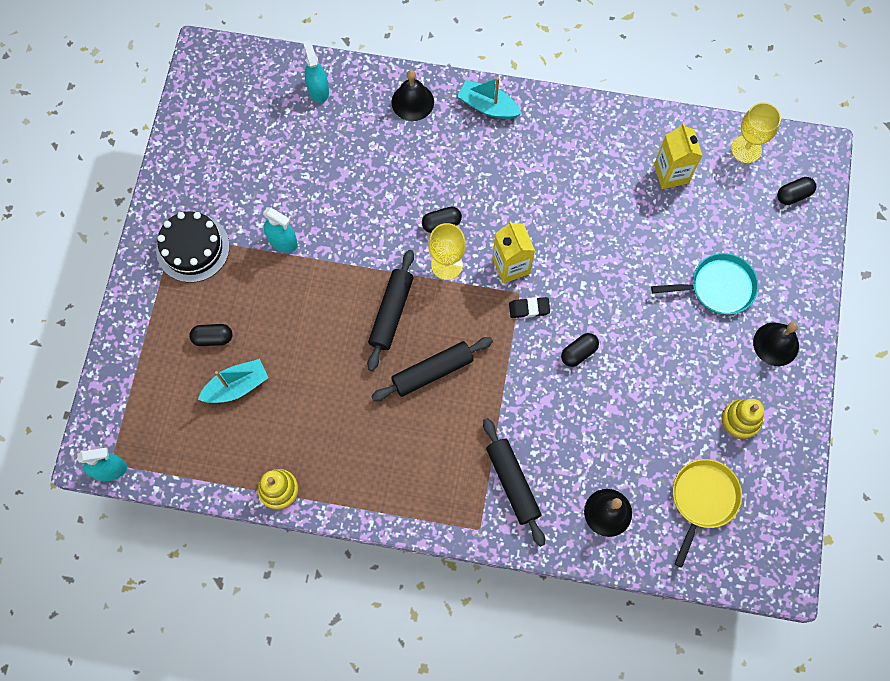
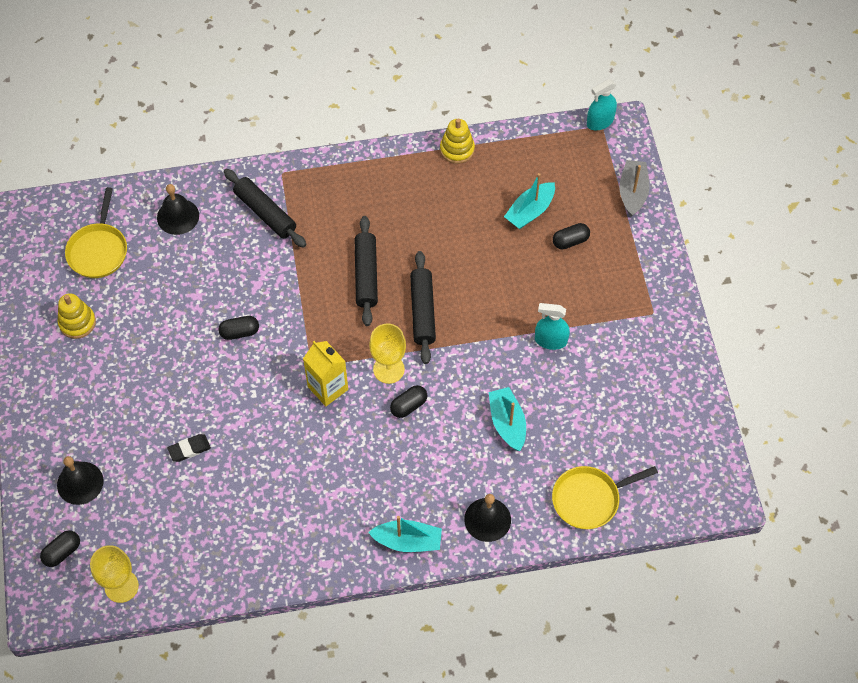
camera: 160 degrees right, 10 degrees down
black cake [156,211,230,283] -> none
turquoise spray bottle [303,40,329,103] -> yellow pan [552,466,658,529]
black rolling pin [371,337,493,401] -> black rolling pin turned 45 degrees counterclockwise [355,216,378,326]
black eraser [509,297,550,318] -> black eraser moved to [167,434,211,462]
black capsule [561,333,599,367] -> black capsule turned 45 degrees clockwise [218,316,259,340]
turquoise pan [651,253,758,314] -> none
yellow carton [654,123,703,189] -> none
black bell [753,322,799,366] -> black bell moved to [57,456,104,505]
none -> turquoise boat [489,387,526,451]
none -> grey boat [619,160,649,217]

